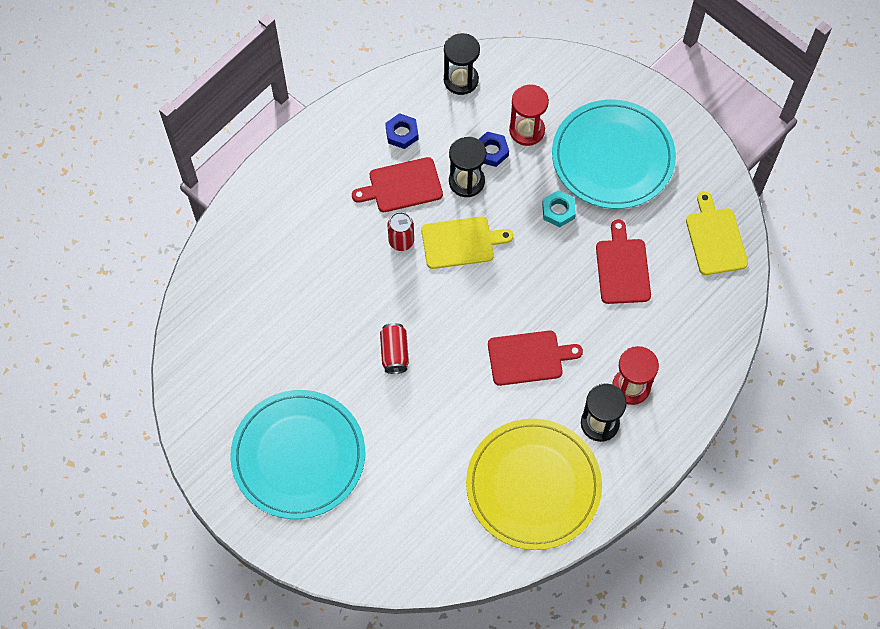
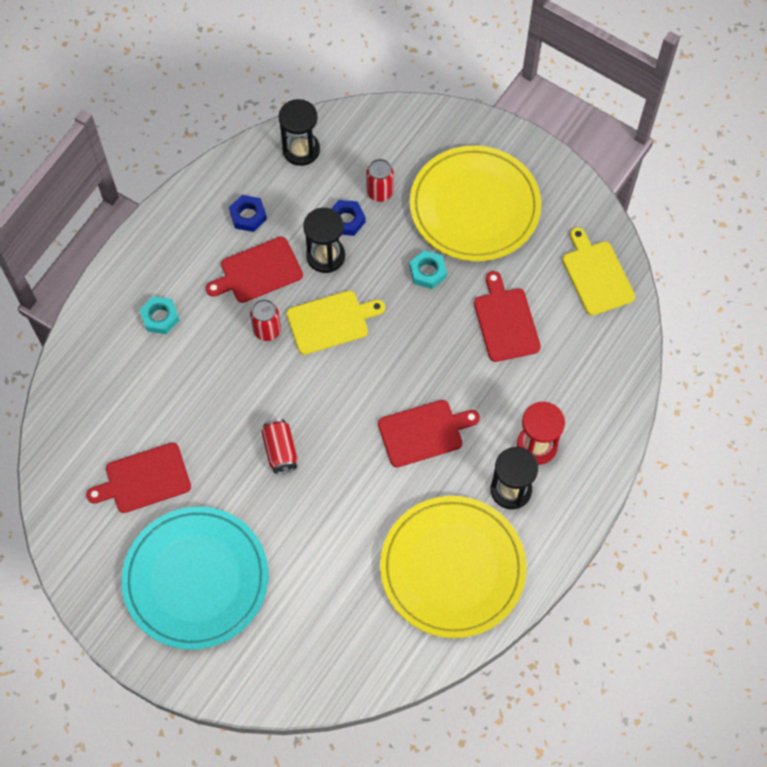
camera: 10 degrees left, 0 degrees up
red hourglass [509,84,549,146] -> red can [366,159,394,202]
turquoise plate [552,100,676,209] -> yellow plate [410,146,541,261]
none -> red cutting board [86,442,191,513]
none -> turquoise nut [140,296,180,334]

